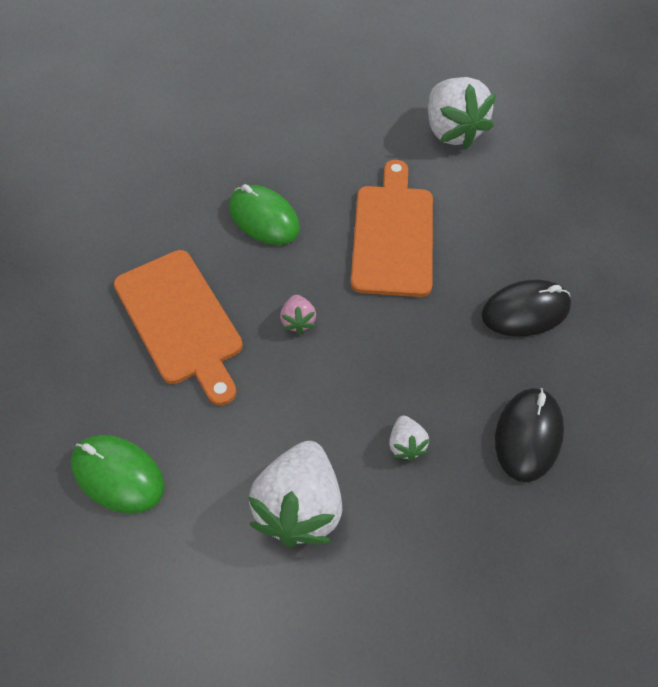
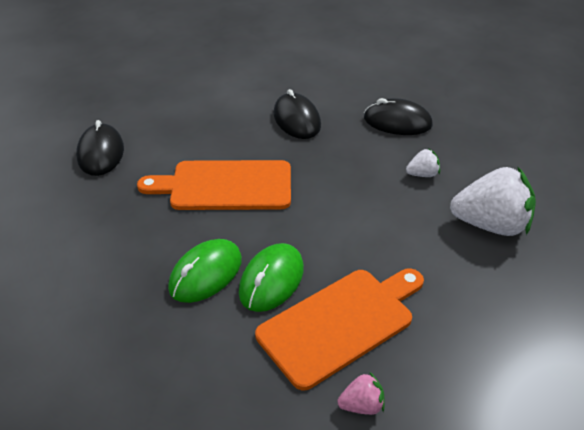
camera: 95 degrees left, 15 degrees down
green mouse [71,435,165,514] -> green mouse moved to [239,243,304,312]
pink strawberry [280,295,316,334] -> pink strawberry moved to [337,372,385,415]
white strawberry [428,77,496,149] -> black mouse [76,120,124,176]

